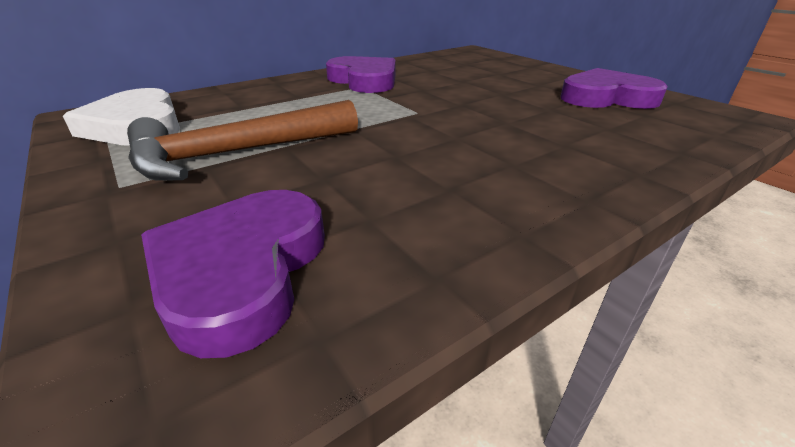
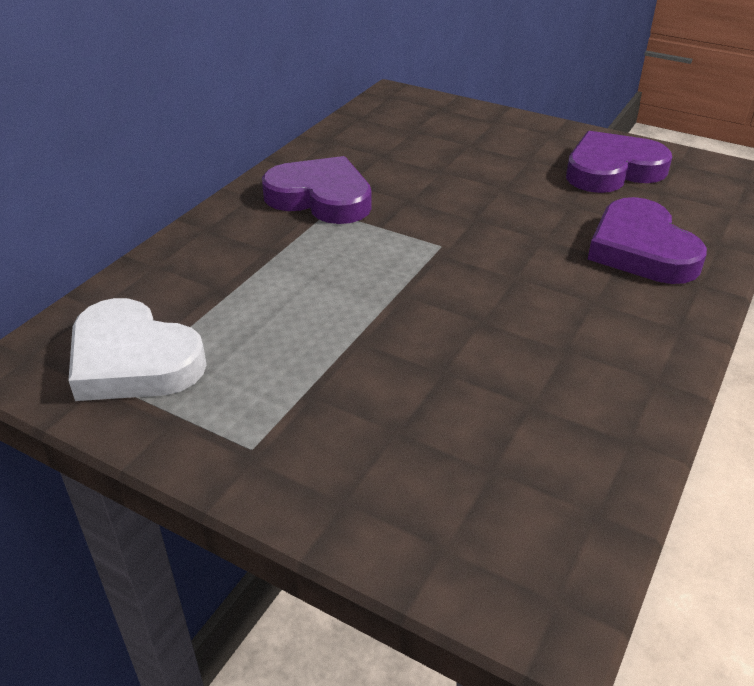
camera: 25 degrees left, 5 degrees up
brown hammer [127,100,358,181] -> none
purple heart [141,190,325,358] -> purple heart moved to [587,197,707,284]

